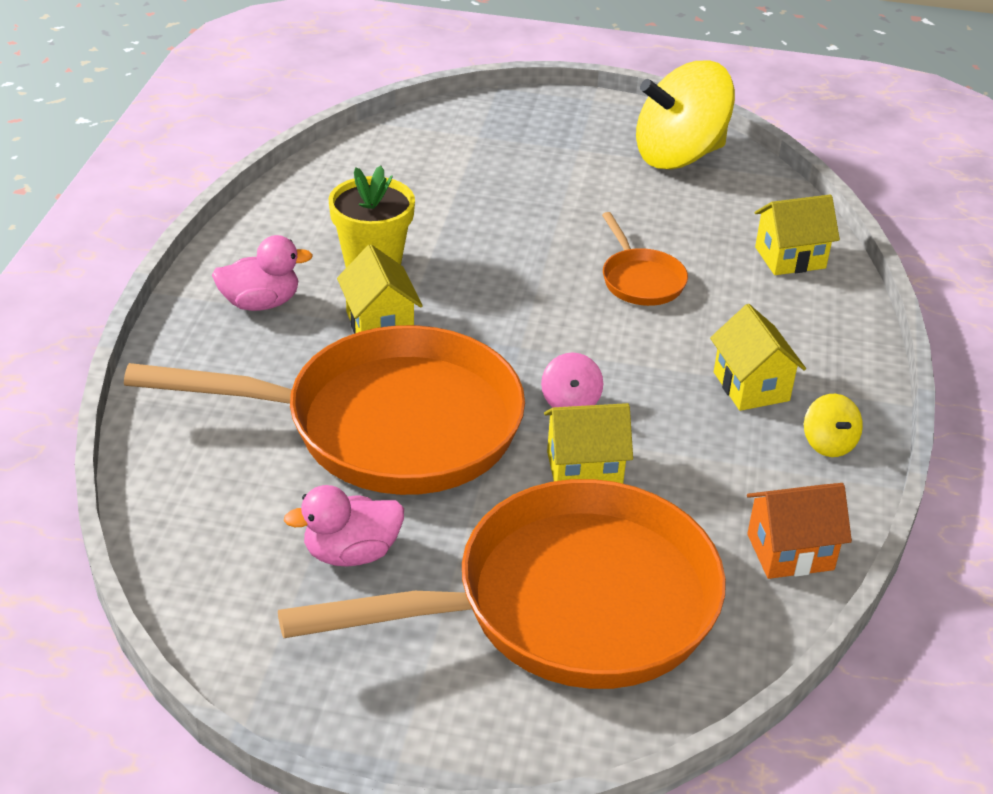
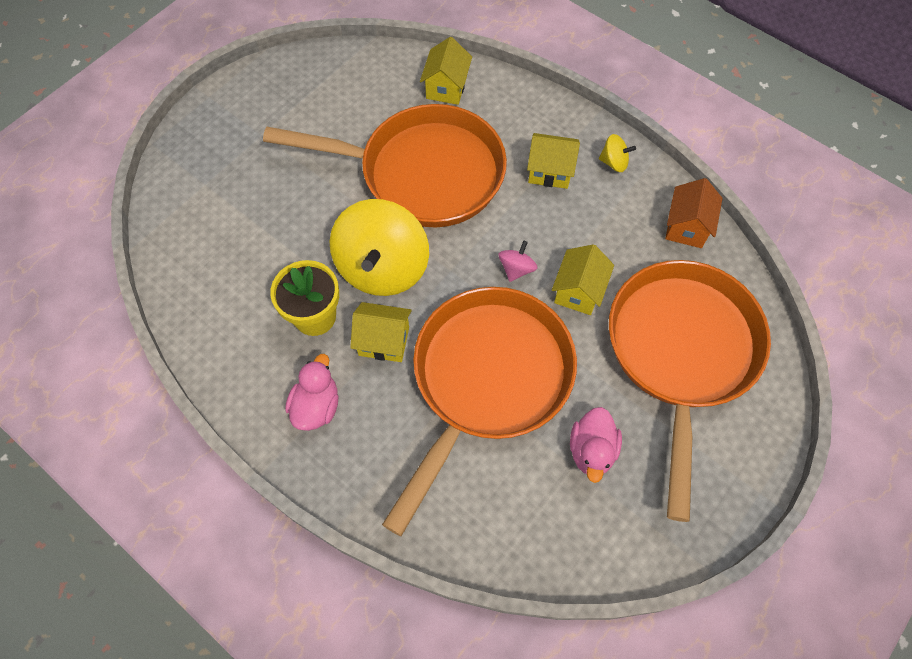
camera: 60 degrees left, 25 degrees up
pink spinning top [541,352,603,408] -> pink spinning top turned 90 degrees counterclockwise [499,241,538,282]
orange pan [602,212,688,306] -> orange pan [263,104,507,227], size x2.40
yellow spinning top [636,61,735,170] -> yellow spinning top moved to [329,199,429,296]

